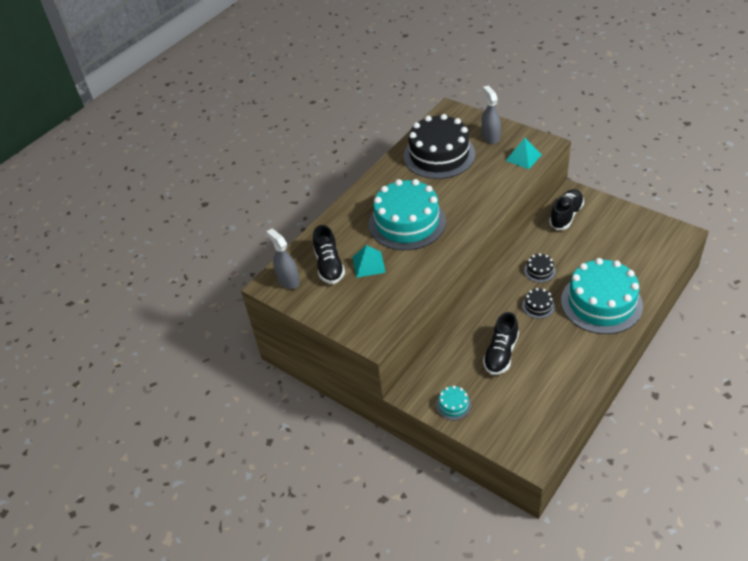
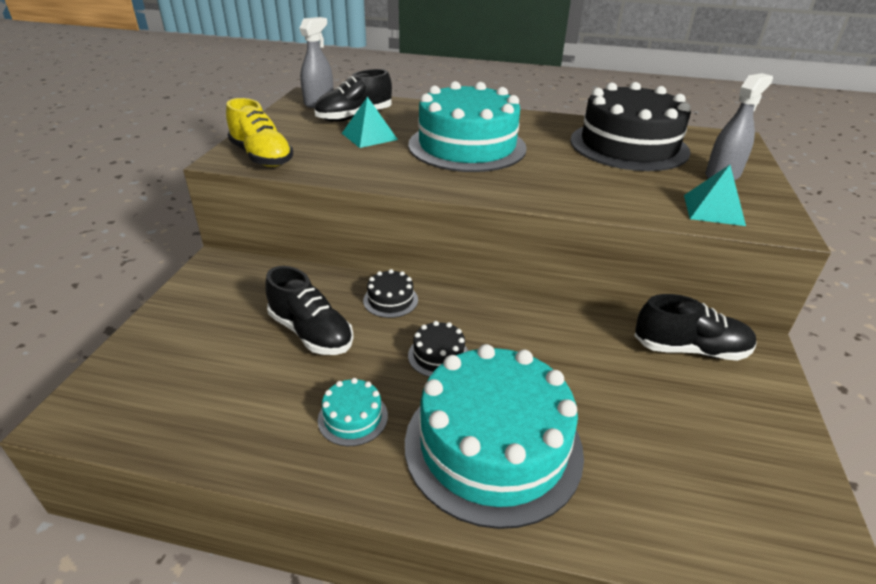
camera: 60 degrees right, 10 degrees down
turquoise cake [436,386,472,420] -> turquoise cake moved to [318,378,388,446]
black shoe [483,312,519,375] -> black shoe turned 135 degrees counterclockwise [265,266,354,355]
black cake [524,253,556,283] -> black cake moved to [363,269,418,318]
none -> yellow shoe [226,98,293,167]

